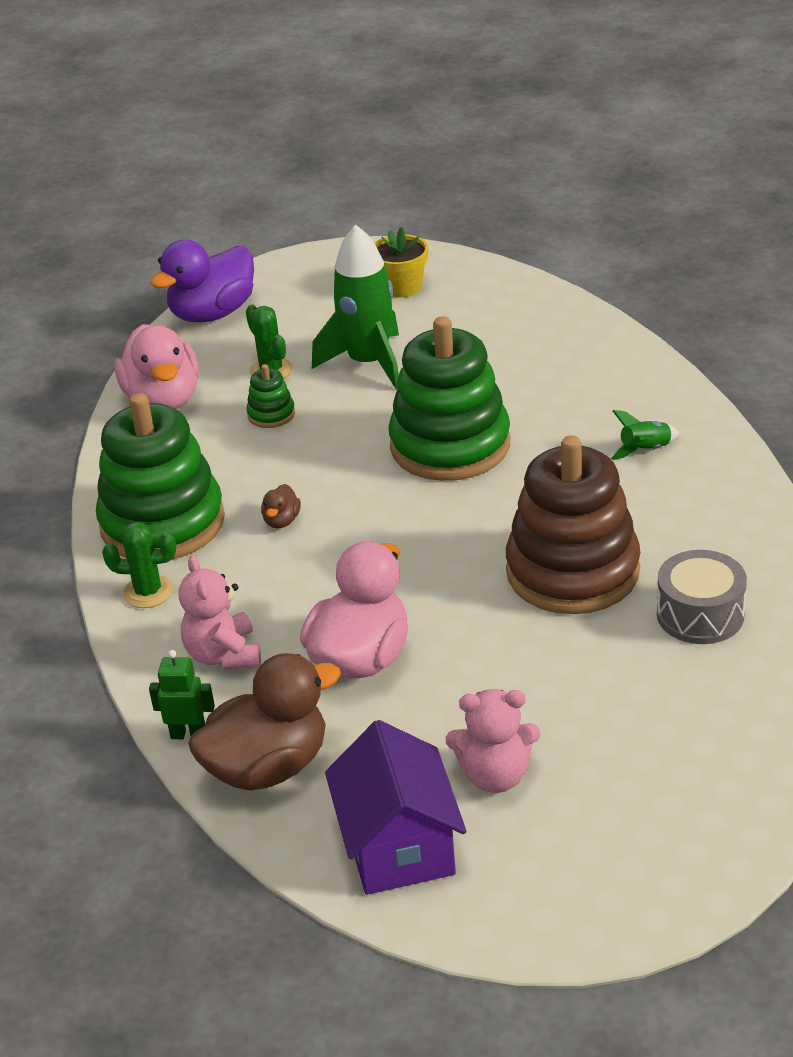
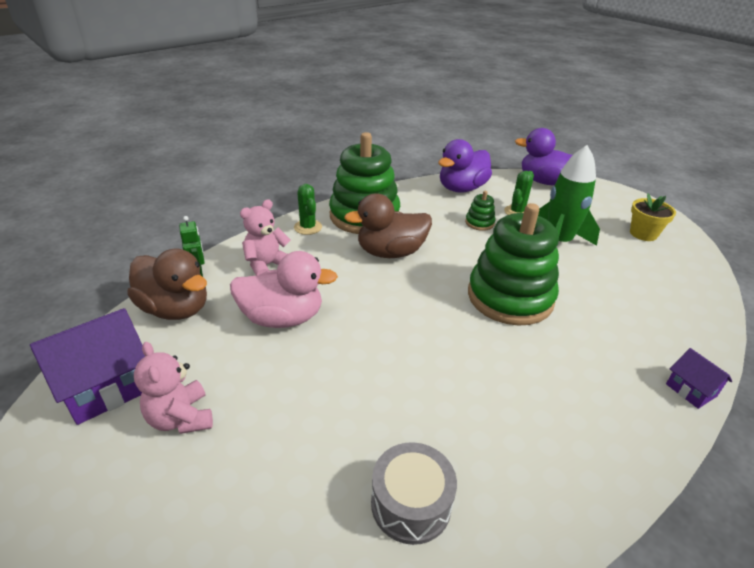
camera: 60 degrees right, 0 degrees up
pink duck [115,324,199,409] -> purple duck [438,139,492,193]
brown duck [261,484,301,528] -> brown duck [344,193,432,258], size x2.35
brown stacking toy [506,435,640,614] -> none
green rocket [611,410,679,460] -> none
none -> purple house [666,348,732,409]

